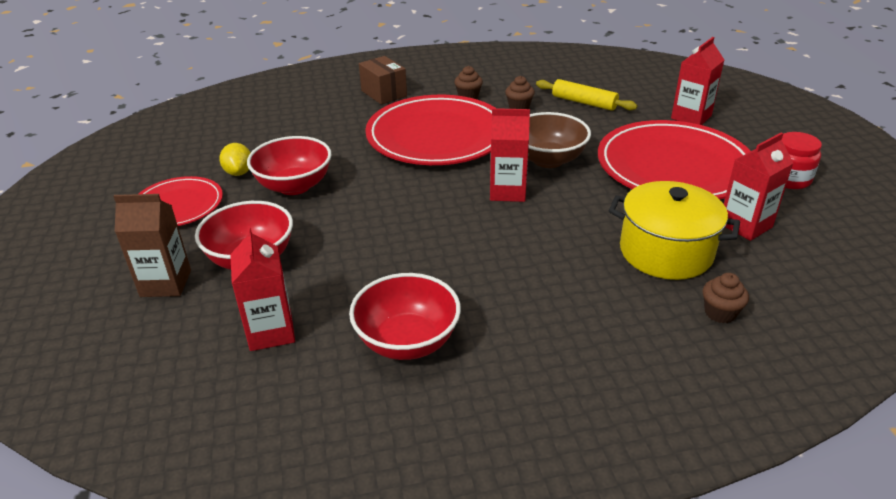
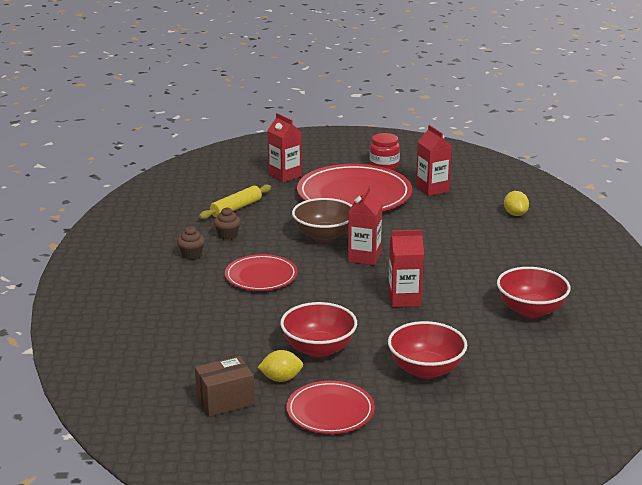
camera: 80 degrees left, 10 degrees down
brown carton [113,194,191,297] -> none
red carton [230,226,295,351] -> red carton moved to [388,230,424,307]
brown box [359,56,407,105] -> brown box moved to [195,356,254,417]
red plate [365,95,495,165] -> red plate [225,254,298,291], size x0.55
yellow pot [609,181,740,280] -> none
brown cupcake [703,273,749,323] -> yellow lemon [504,191,529,216]

